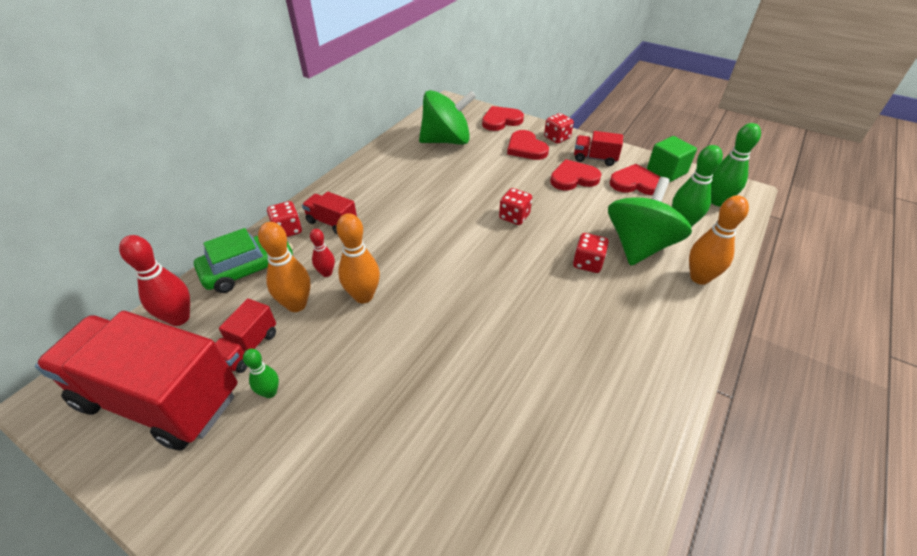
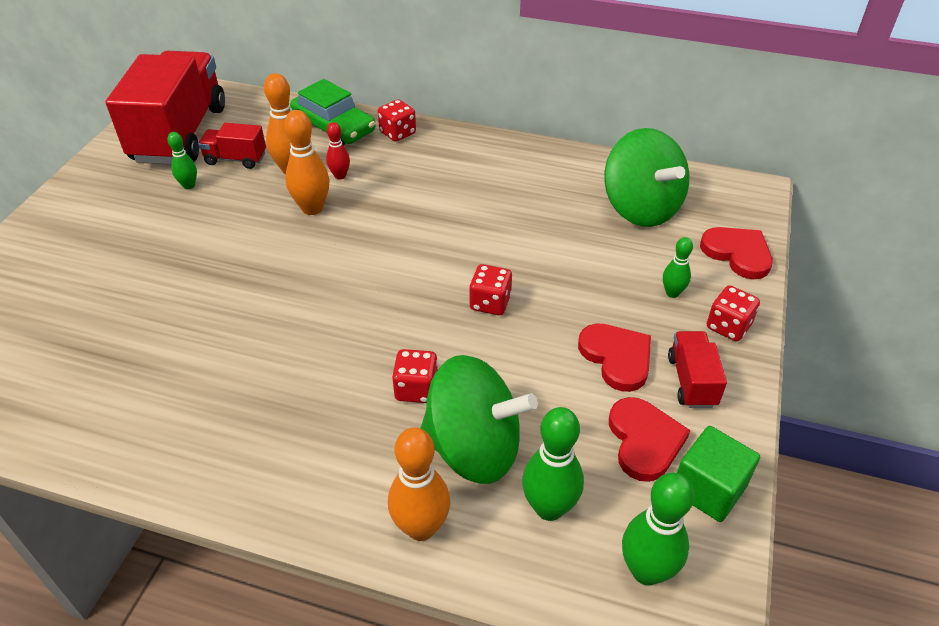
camera: 75 degrees right, 0 degrees up
red bowling pin [119,235,190,326] -> none
red truck [302,192,357,234] -> none
red heart [507,130,549,160] -> green bowling pin [663,237,693,298]

